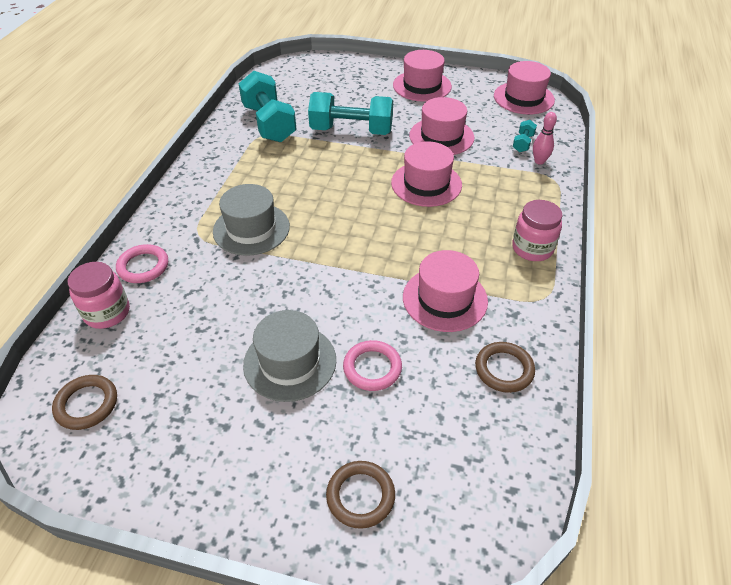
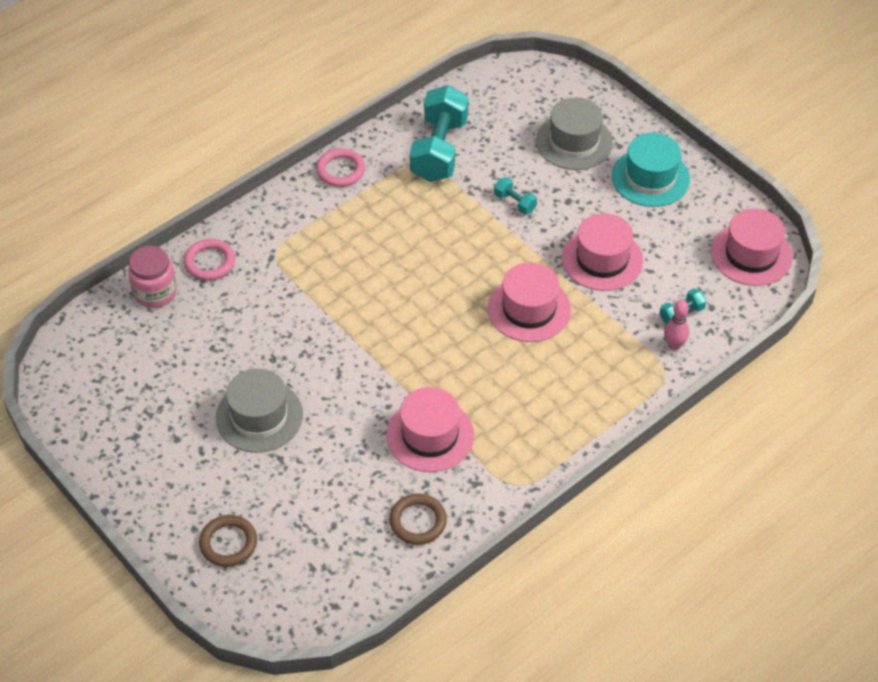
camera: 35 degrees right, 5 degrees up
brown ring [52,375,117,430] -> none
grey hat [213,184,290,256] -> grey hat moved to [536,97,613,170]
turquoise dumbbell [308,92,393,135] -> turquoise dumbbell [494,177,537,214], size x0.44
pink ring [343,340,402,391] -> pink ring moved to [316,148,365,187]
pink hat [393,50,452,102] -> turquoise hat [612,133,690,207]
pink jar [512,200,563,261] -> none

